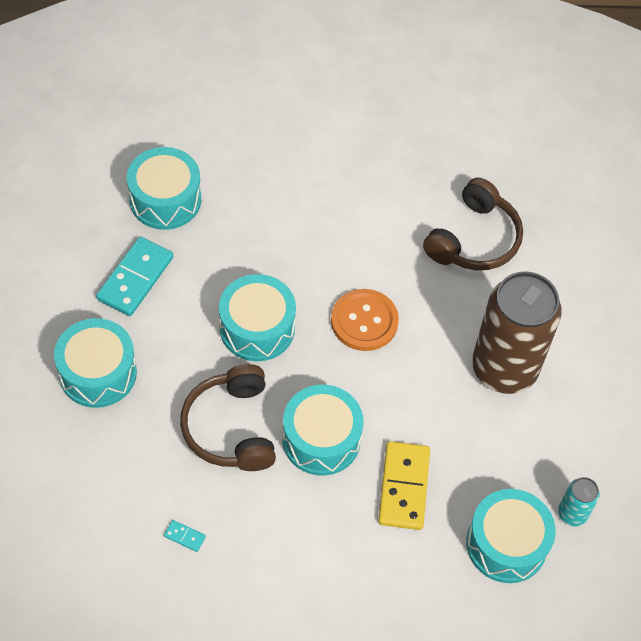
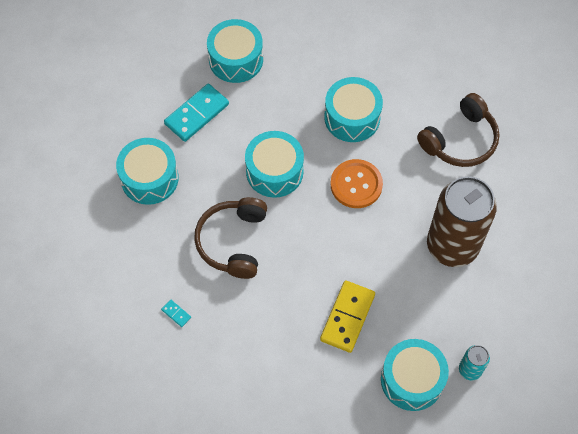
camera: 20 degrees right, 5 degrees up
turquoise drum [282,385,364,476] -> turquoise drum moved to [324,77,383,142]

